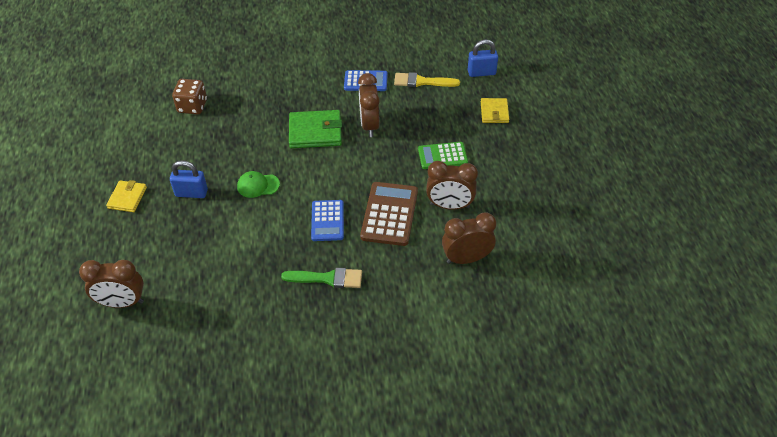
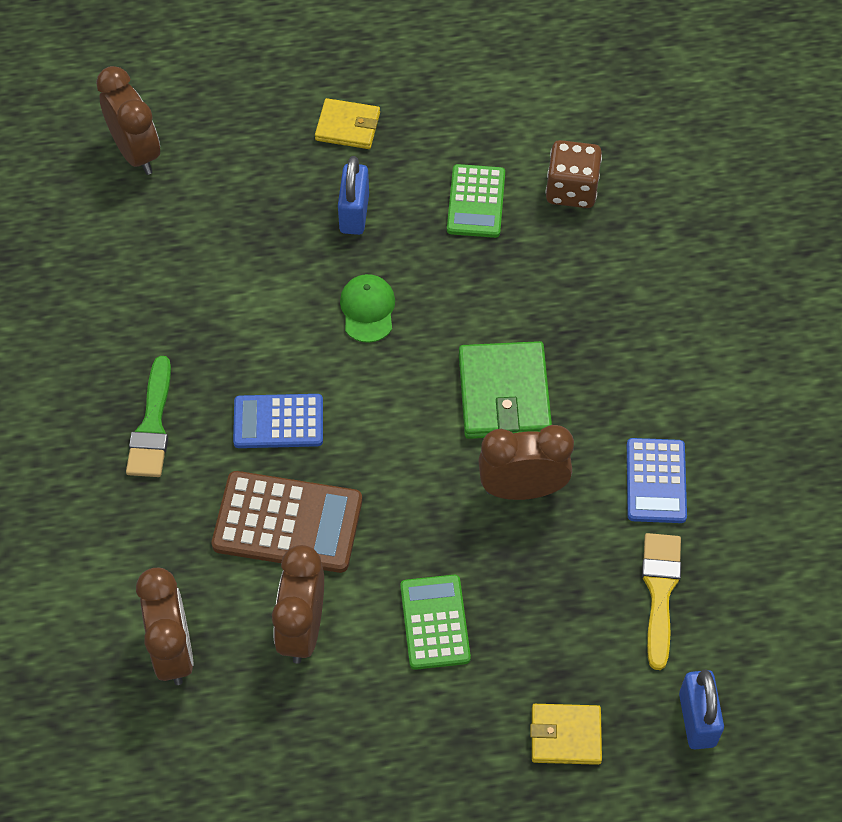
camera: 90 degrees right, 10 degrees up
brown clock [79,260,144,308] -> brown clock turned 150 degrees clockwise [96,66,160,175]
none -> green calculator [447,164,505,238]

